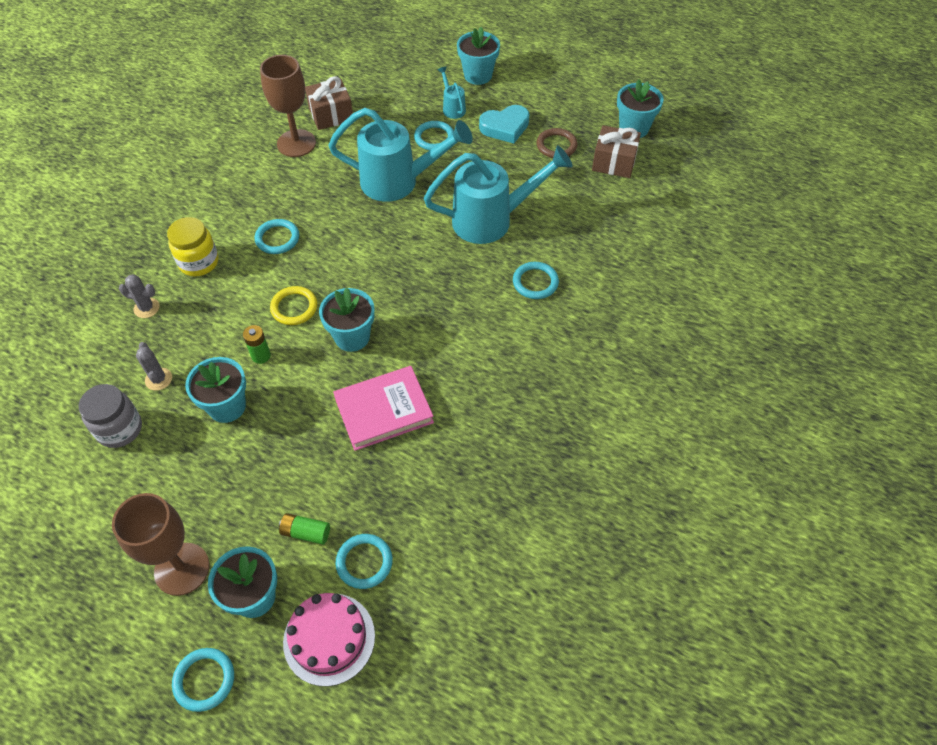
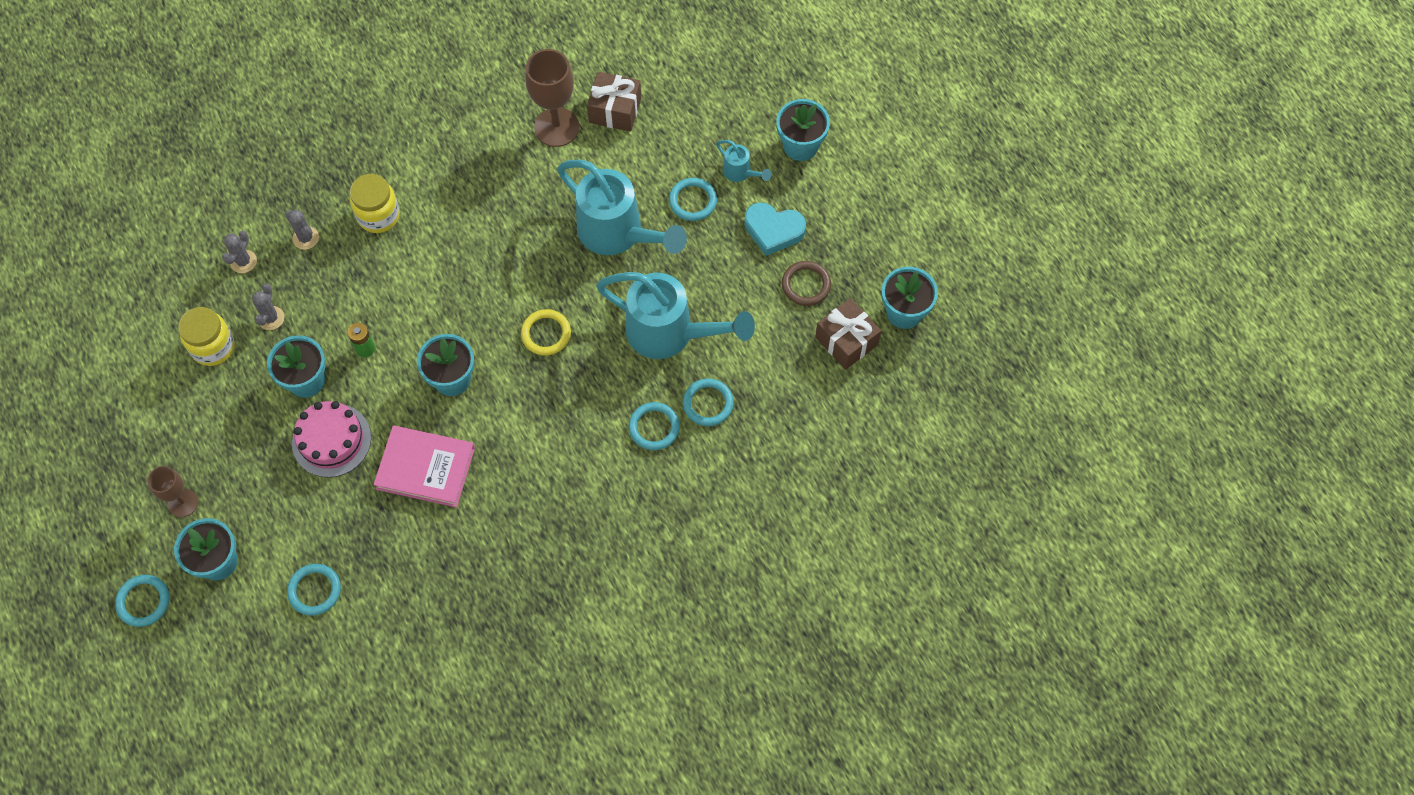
camera: 35 degrees right, 10 degrees up
grey jar [79,384,142,448] -> yellow jar [178,307,235,366]
brown goblet [112,493,210,596] -> brown goblet [147,466,198,517], size x0.60
turquoise ring [255,219,299,254] -> turquoise ring moved to [683,379,734,426]
yellow ring [270,286,317,325] -> yellow ring moved to [521,309,571,355]
green battery [279,513,330,545] -> none
pink cake [283,593,375,686] -> pink cake moved to [292,401,371,477]
turquoise watering can [437,66,466,119] -> turquoise watering can turned 120 degrees clockwise [716,140,771,182]
none -> grey cactus [222,231,257,273]

